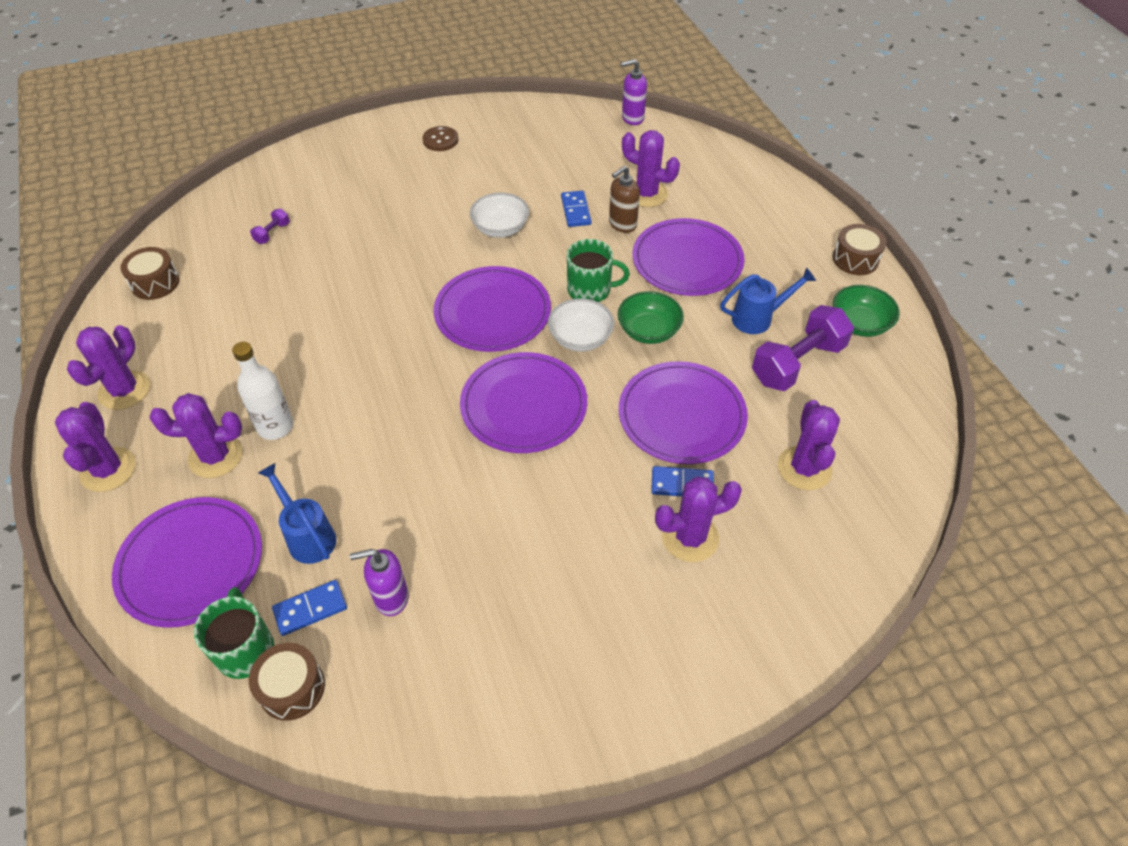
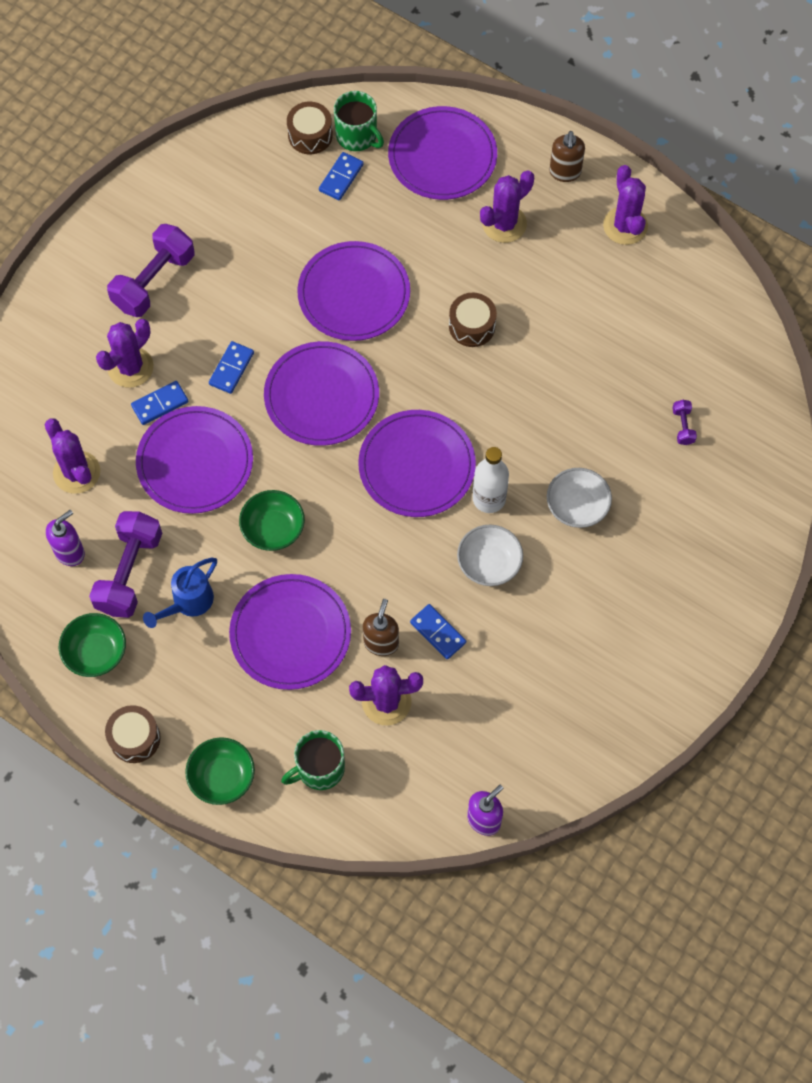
camera: 145 degrees right, 15 degrees up
purple cactus [55,402,136,492] -> brown soap dispenser [549,131,585,182]
brown drum [121,247,179,300] -> brown drum moved to [449,293,497,347]
white bottle [232,342,293,440] -> white bottle moved to [473,447,509,513]
blue watering can [258,463,336,564] -> none
purple soap dispenser [350,549,409,616] -> purple soap dispenser moved to [46,510,85,566]
brown button [423,126,458,151] -> none
white bowl [548,298,614,352] -> white bowl moved to [547,468,612,528]
green mug [567,239,630,302] -> green mug moved to [281,730,345,790]
none -> purple dumbbell [107,224,194,317]
none -> green bowl [185,737,255,805]
none -> blue domino [209,341,254,394]
none -> purple plate [297,241,410,341]

